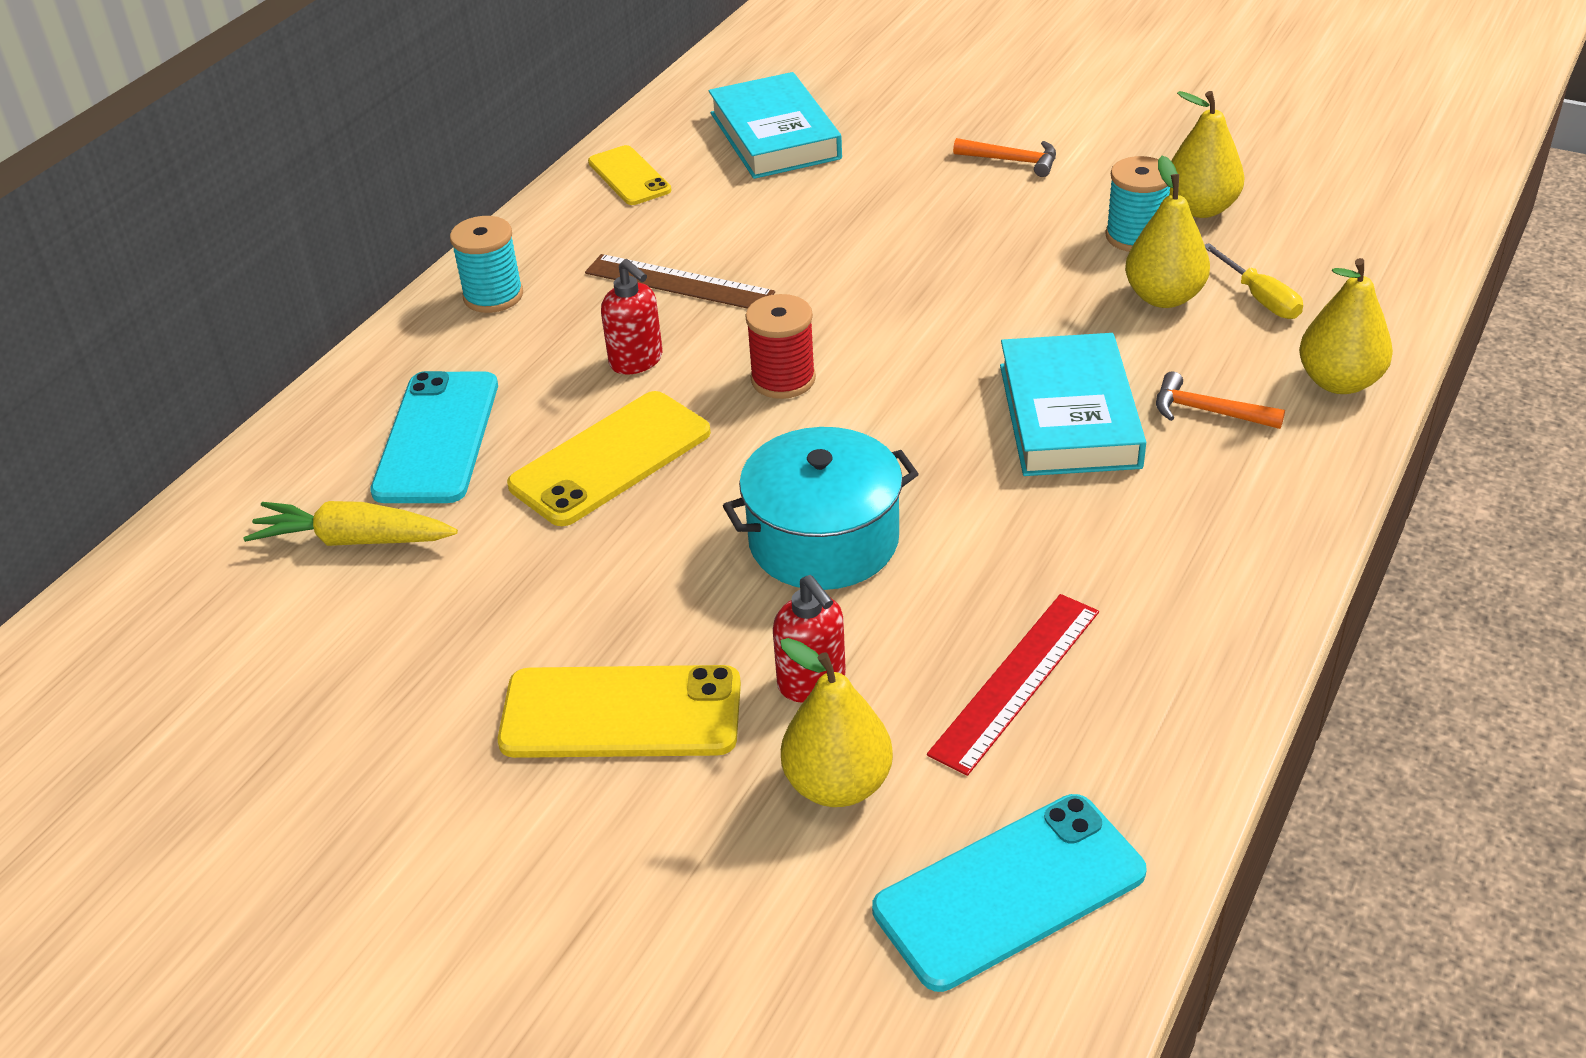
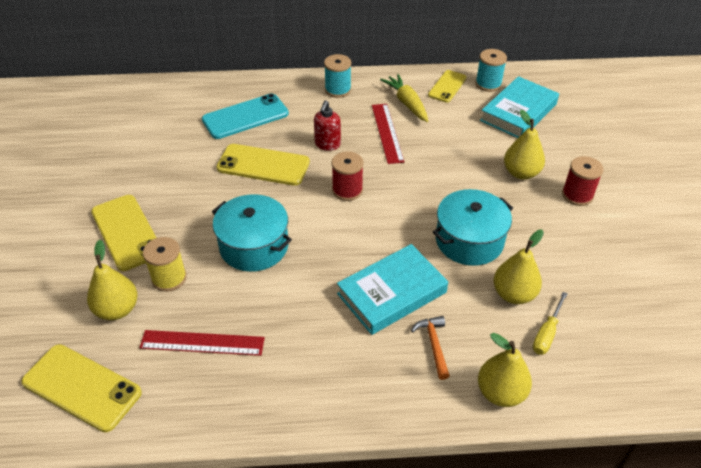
camera: 55 degrees right, 5 degrees up
yellow carrot [243,501,458,546] -> yellow carrot moved to [380,74,428,122]
brown ruler [585,254,775,309] -> red ruler [372,104,404,164]
red soap dispenser [773,575,846,702] -> yellow spool [143,237,187,292]
turquoise phone [872,794,1147,992] -> yellow phone [21,344,142,432]
orange hammer [953,138,1056,177] -> red spool [562,156,604,206]
turquoise spool [1105,156,1170,252] -> turquoise spool moved to [475,49,507,92]
yellow pear [1169,91,1245,218] -> yellow pear moved to [504,110,545,180]
none -> turquoise pot [433,189,513,266]

